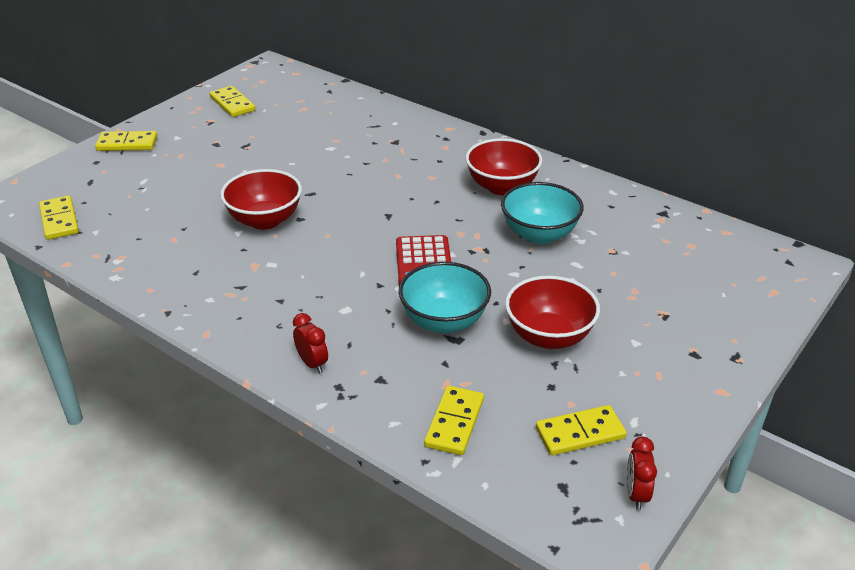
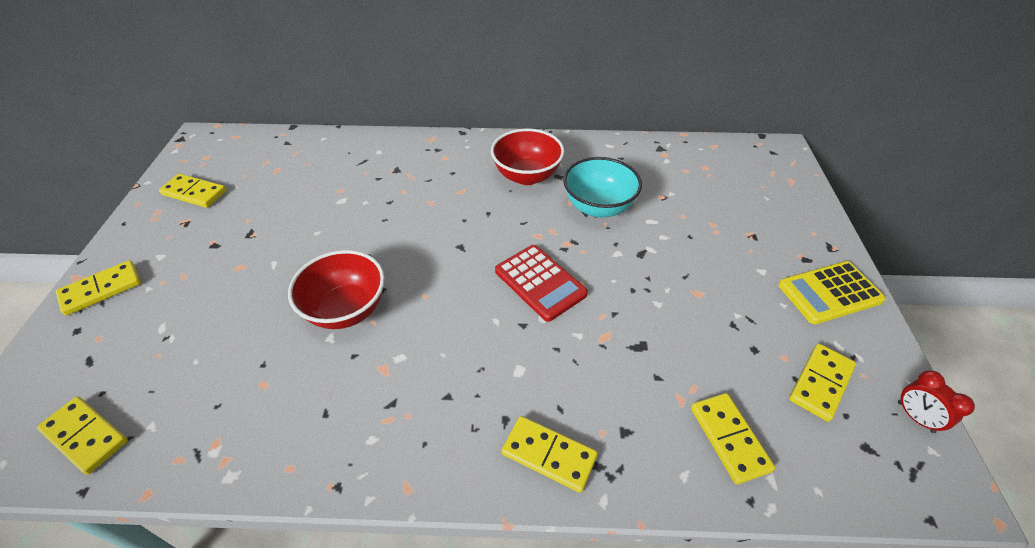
camera: 35 degrees left, 10 degrees up
red clock [293,313,328,374] -> yellow domino [502,416,598,493]
turquoise bowl [399,262,491,333] -> none
red bowl [505,276,600,349] -> none
none -> yellow calculator [778,261,886,324]

